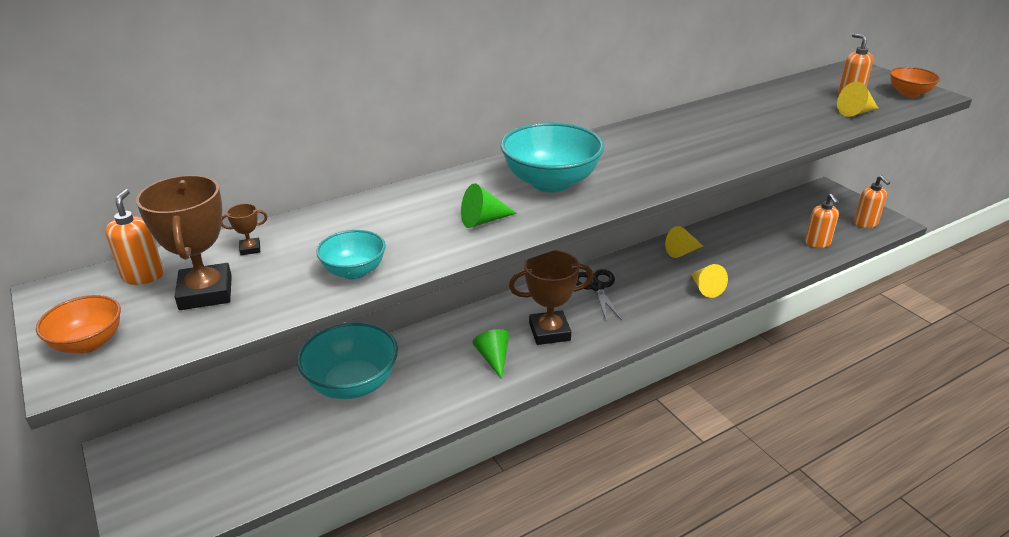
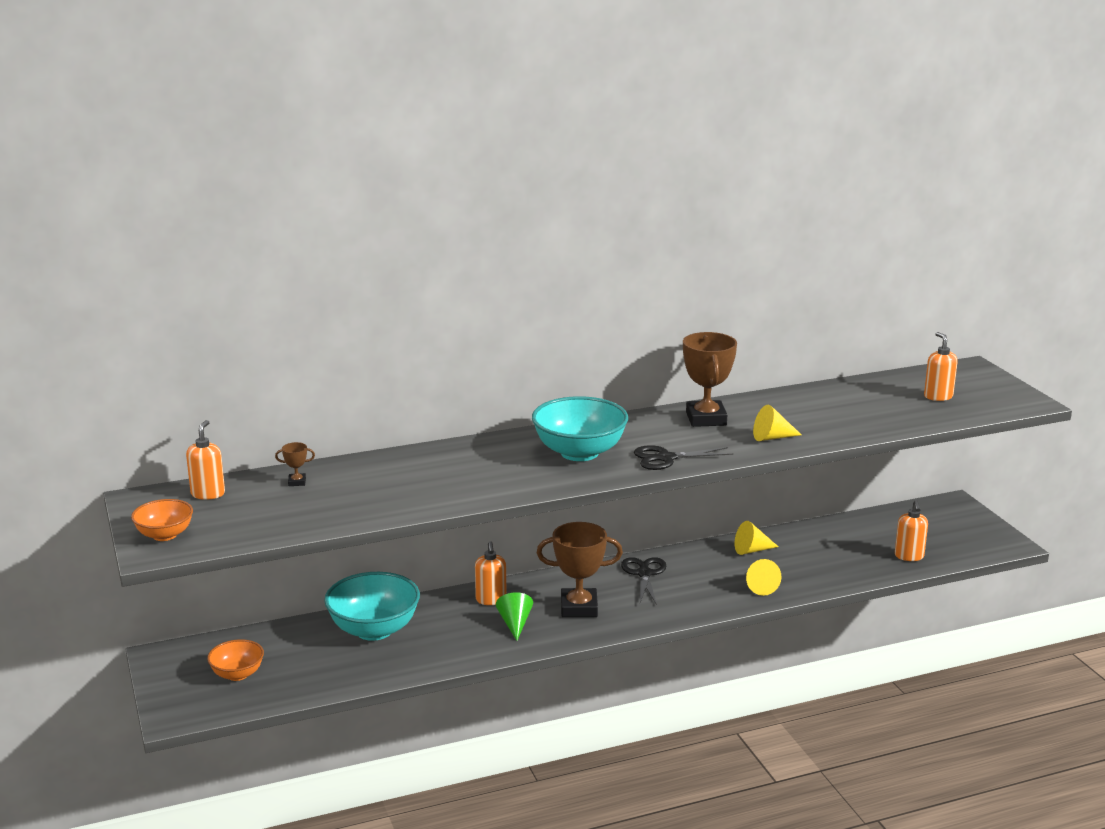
camera: 10 degrees right, 10 degrees down
brown trophy [136,175,232,310] -> brown trophy moved to [683,332,737,427]
turquoise bowl [316,230,386,279] -> none
green cone [461,183,517,228] -> none
yellow cone [837,82,878,117] -> yellow cone moved to [753,405,801,441]
orange soap dispenser [854,175,890,228] -> orange soap dispenser moved to [475,541,507,605]
orange bowl [890,67,940,97] -> orange bowl moved to [207,639,264,681]
none -> black scissors [634,445,733,470]

